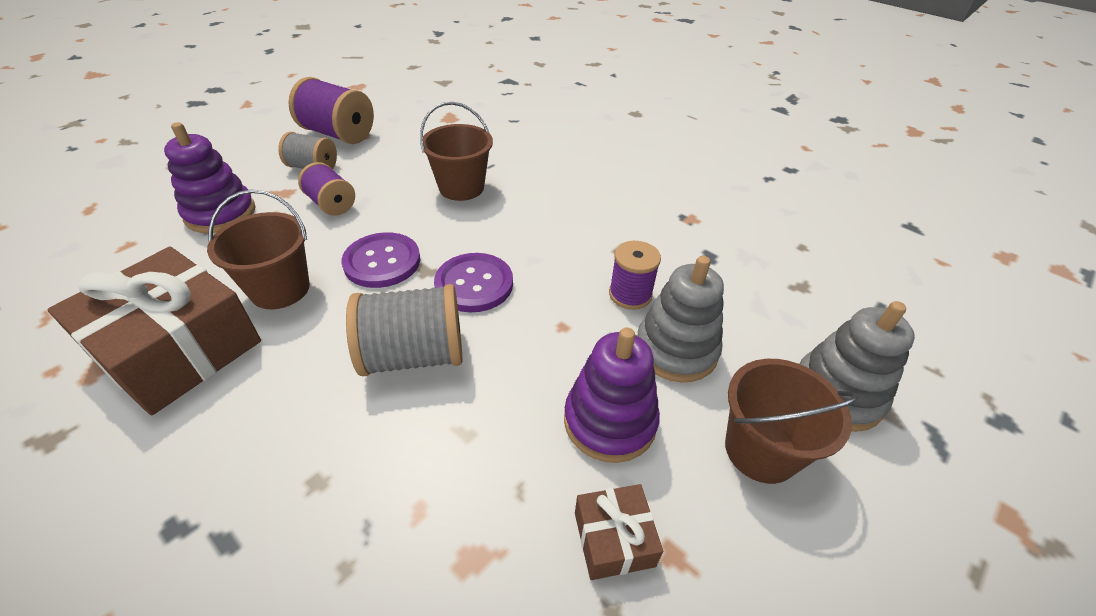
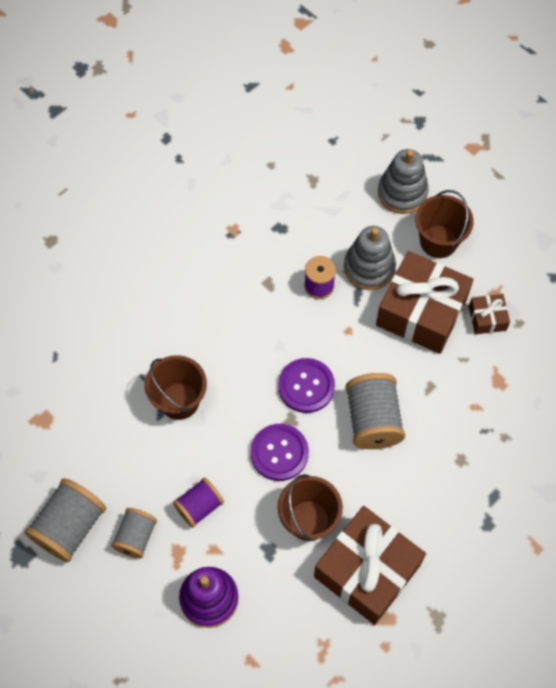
camera: 85 degrees left, 20 degrees up
purple spool [288,77,374,144] -> grey spool [25,478,106,563]
purple stacking toy [564,327,660,463] -> brown gift [376,251,474,354]

